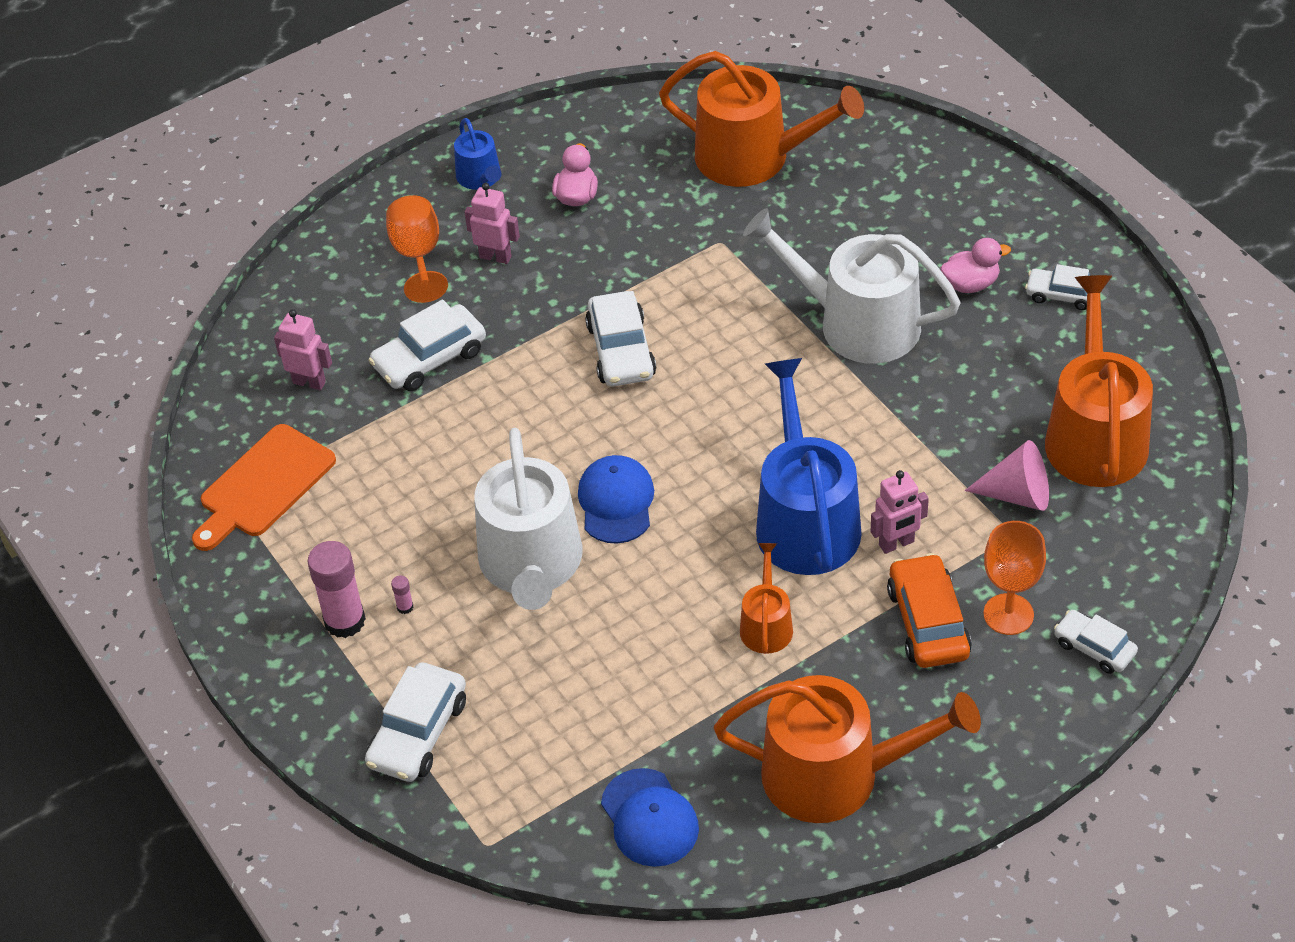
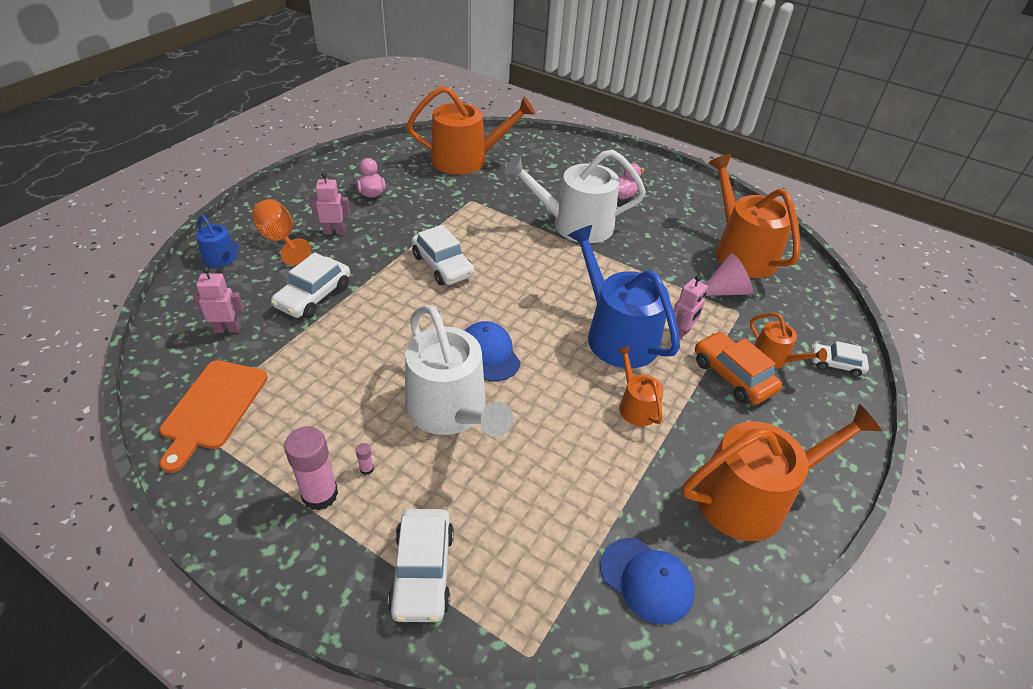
camera: 30 degrees left, 5 degrees down
blue watering can [454,118,502,190] -> blue watering can moved to [196,215,239,267]
orange goblet [984,521,1046,635] -> orange watering can [750,313,827,368]
white car [1025,264,1090,310] -> none

